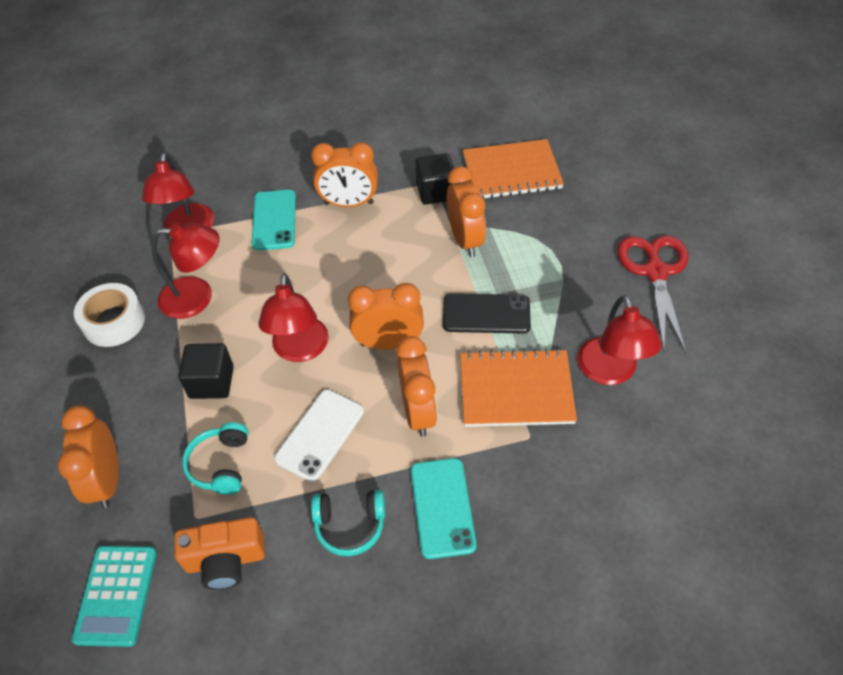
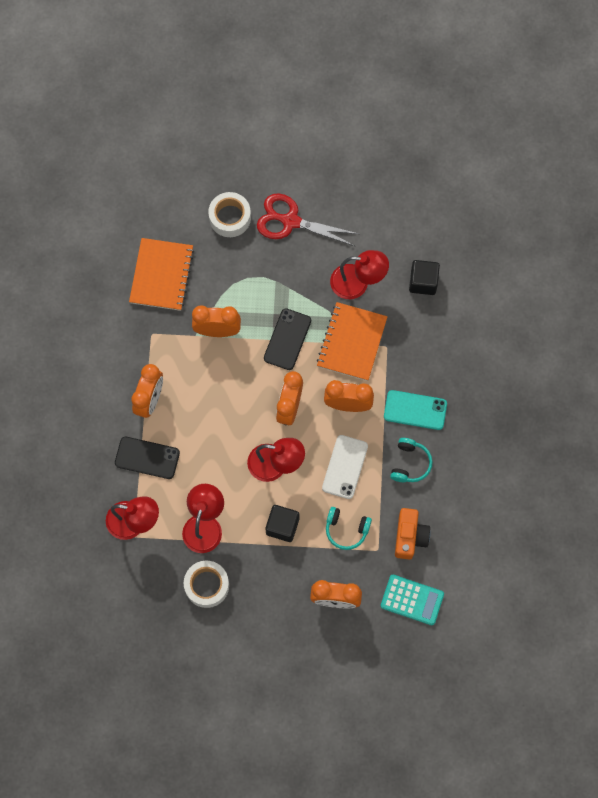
camera: 75 degrees left, 20 degrees up
turquoise phone [251,190,296,250] -> black phone [115,437,180,479]
white phone [274,390,364,482] -> white phone turned 60 degrees clockwise [322,435,368,499]
black cube [415,153,454,205] -> black cube moved to [409,260,440,295]
none -> white tape [208,192,251,237]

